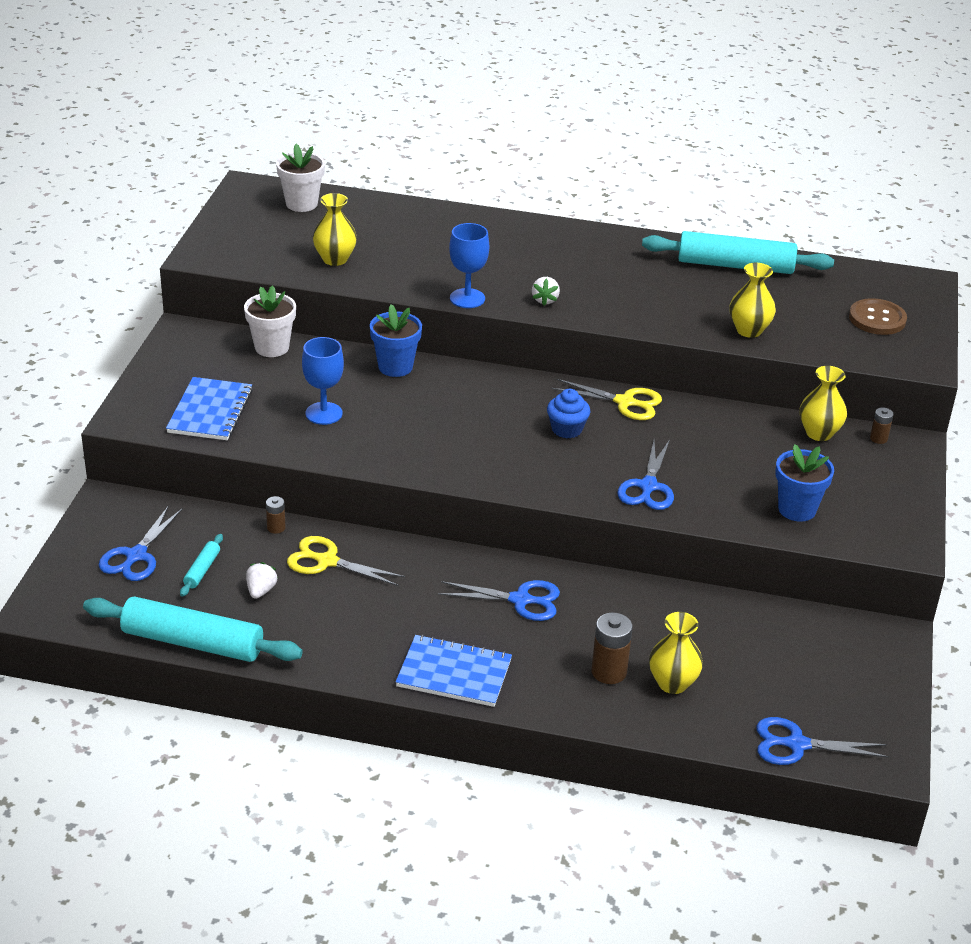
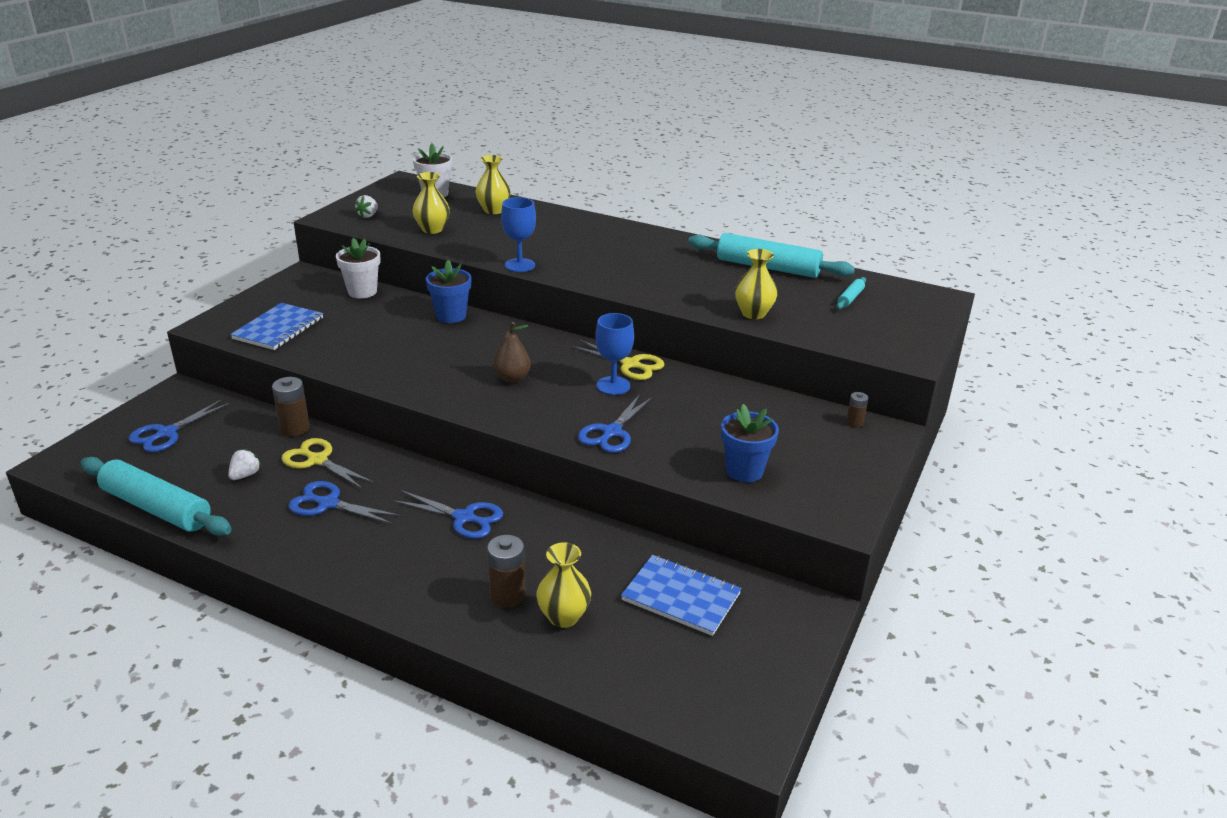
camera: 15 degrees right, 5 degrees down
turquoise rolling pin [180,534,223,597] -> turquoise rolling pin moved to [836,277,866,309]
brown battery [266,496,286,534] -> brown battery [272,377,310,436], size x1.77
blue goblet [302,337,344,425] -> blue goblet moved to [595,313,634,395]
blue notebook [396,635,512,707] -> blue notebook moved to [621,555,741,636]
white strawberry [532,277,560,306] -> white strawberry moved to [355,195,378,218]
blue cupcake [547,389,590,438] -> none
blue scissors [756,717,889,765] -> blue scissors moved to [288,481,401,524]
yellow vase [799,366,847,441] -> yellow vase moved to [475,155,511,214]
brown button [849,298,907,335] -> none
none -> brown pear [493,322,531,383]

